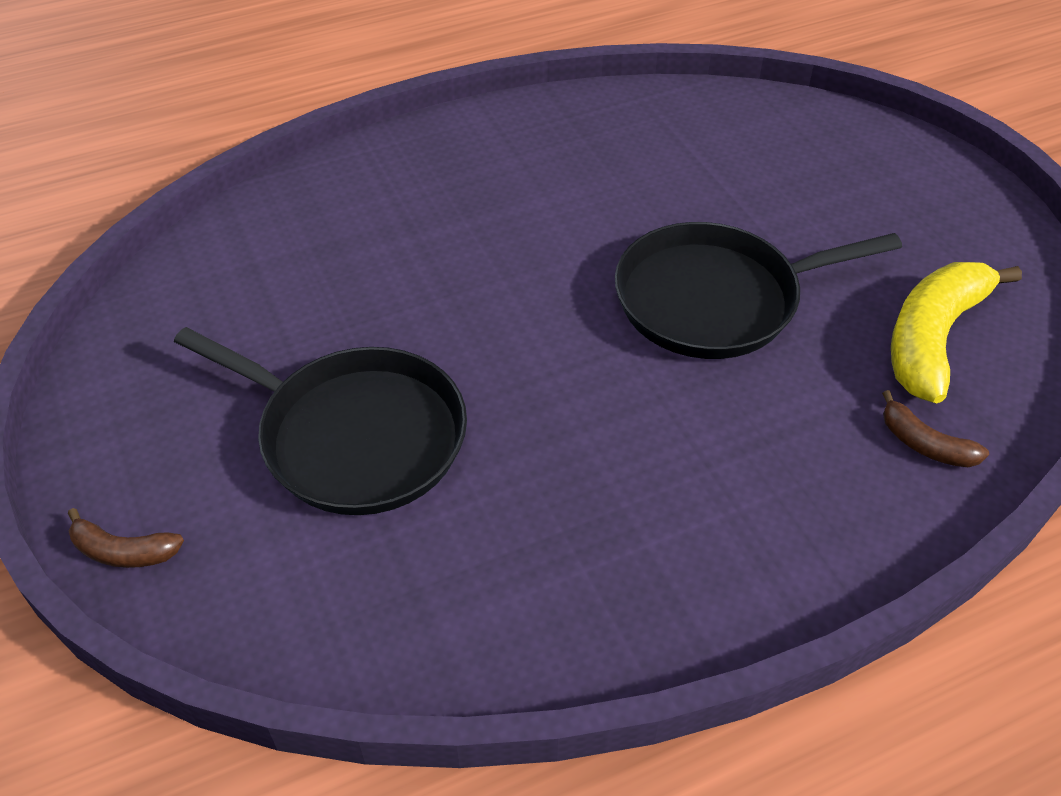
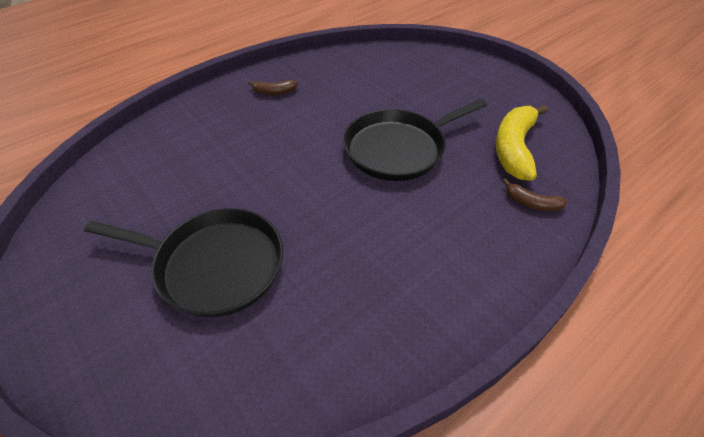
camera: 15 degrees left, 0 degrees up
brown banana [68,508,184,568] -> brown banana moved to [248,80,298,95]

